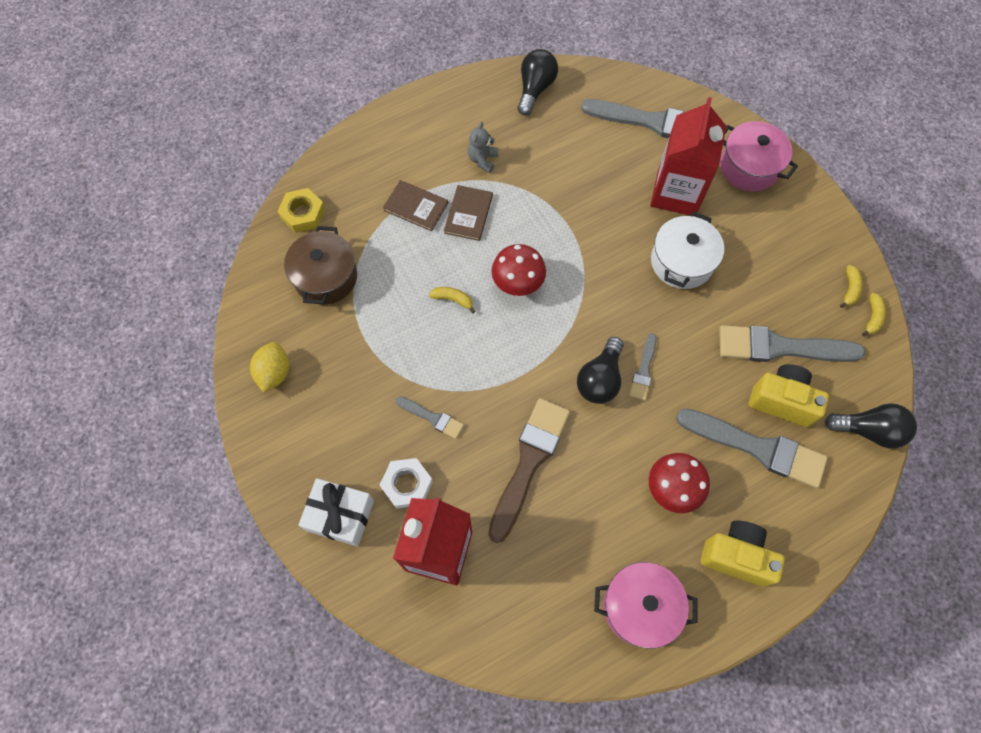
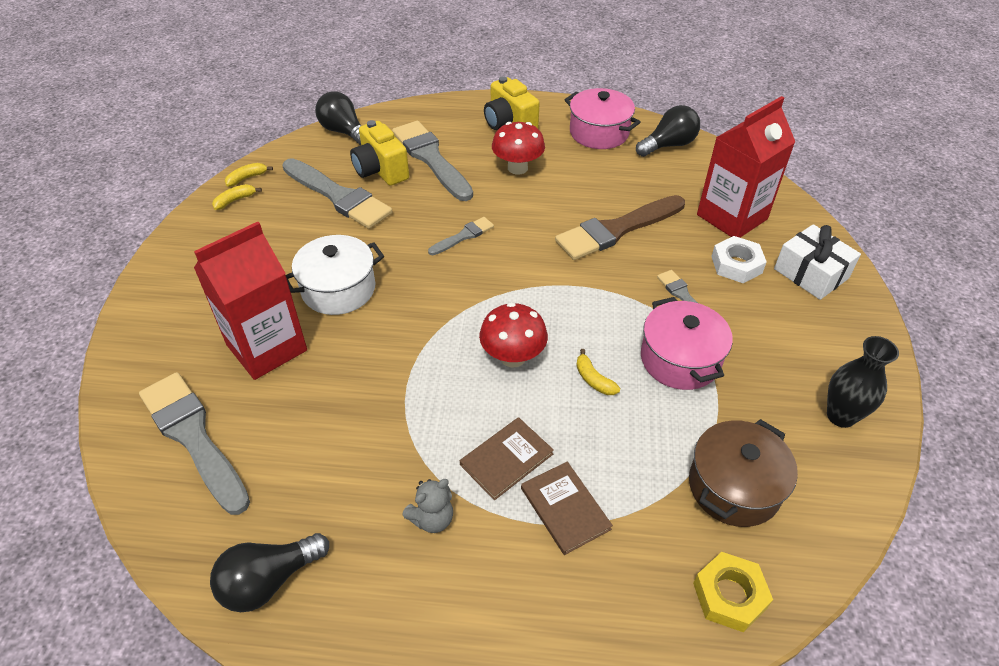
camera: 145 degrees left, 20 degrees down
yellow lemon [250,342,289,393] -> black vase [827,336,899,428]
black light bulb [577,337,624,404] -> black light bulb moved to [636,105,700,157]
pink pot [720,121,798,191] -> pink pot moved to [641,297,733,390]

